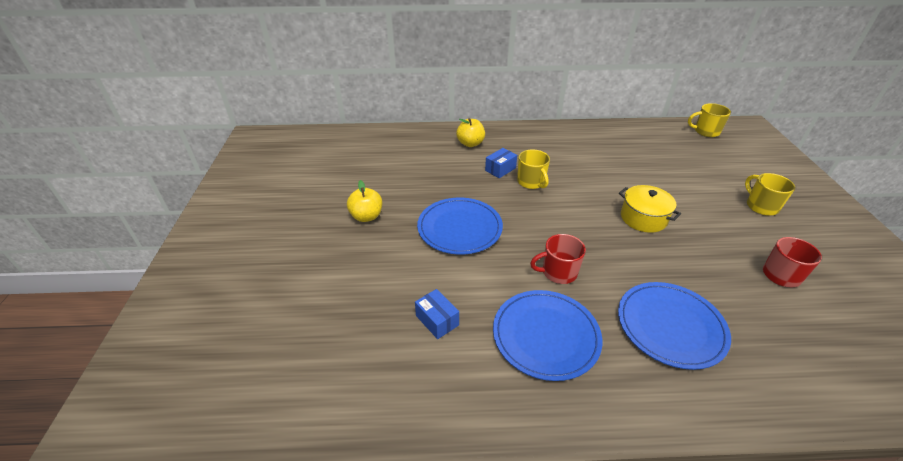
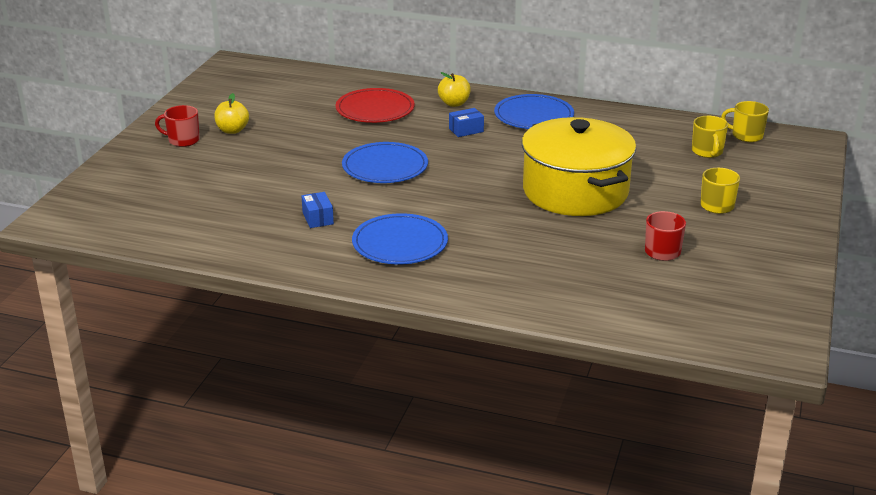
camera: 20 degrees right, 10 degrees down
yellow apple [347,180,382,222] -> yellow apple moved to [214,93,249,134]
yellow mug [517,149,550,189] -> yellow mug moved to [692,116,728,158]
red mug [530,234,586,284] -> red mug moved to [155,105,200,147]
blue plate [618,282,731,370] -> blue plate moved to [494,94,574,129]
yellow pot [619,185,681,233] -> yellow pot [522,117,636,216], size x2.15
none -> red plate [336,88,415,123]

